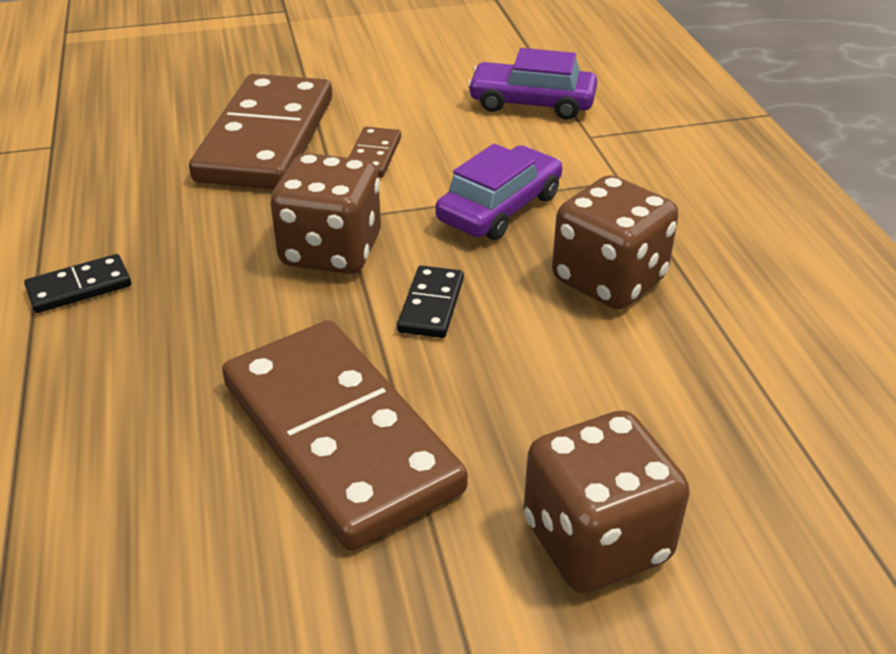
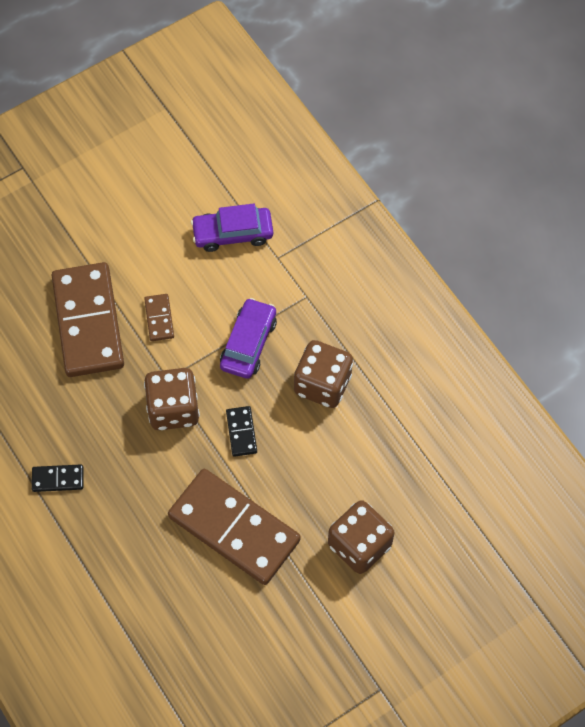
camera: 20 degrees left, 25 degrees up
black domino [24,254,131,313] -> black domino turned 45 degrees clockwise [32,464,83,492]

